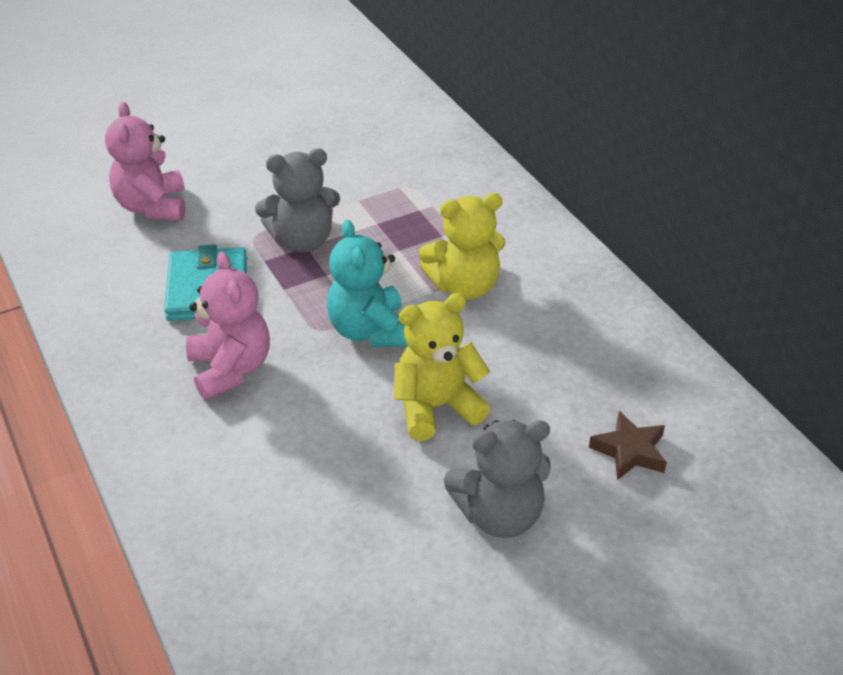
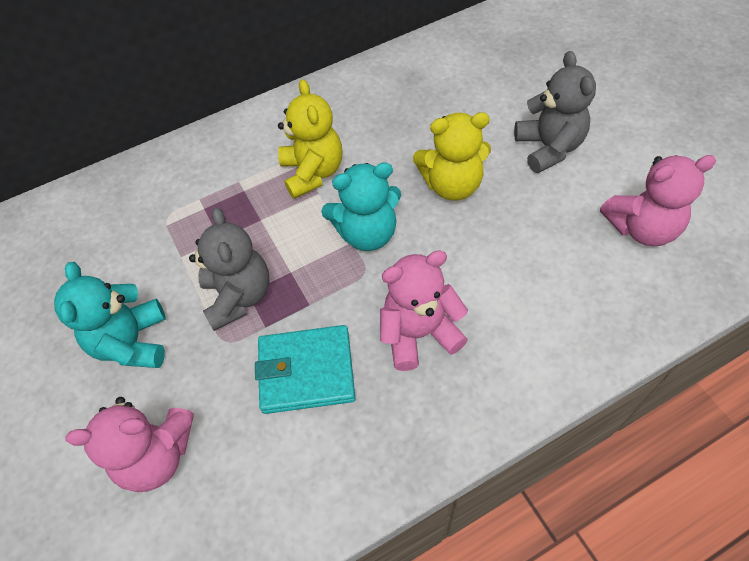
camera: 85 degrees left, 15 degrees up
yellow teddy bear [394,293,490,441] -> yellow teddy bear turned 75 degrees counterclockwise [413,112,491,201]
brown star [589,411,667,480] -> none
none -> turquoise teddy bear [54,262,166,368]
none -> pink teddy bear [600,155,716,246]

